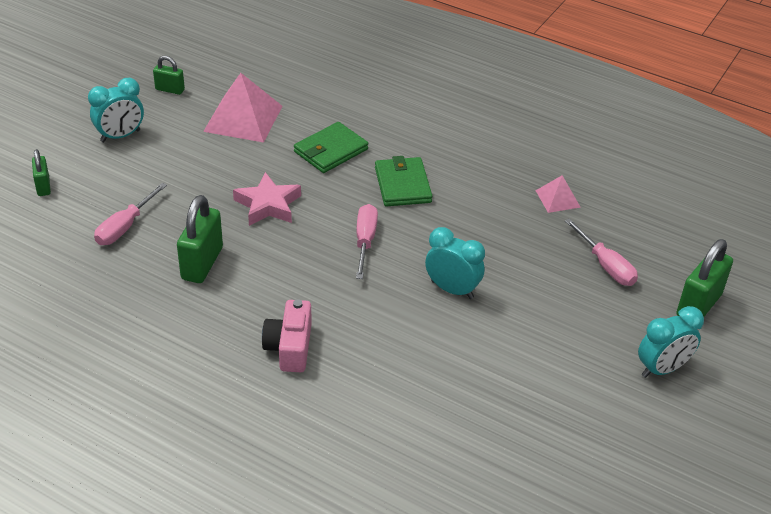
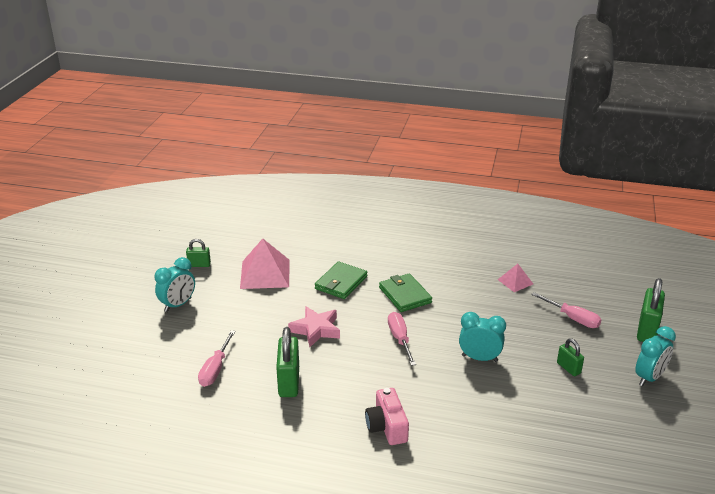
camera: 15 degrees left, 10 degrees down
green padlock [32,149,51,196] -> green padlock moved to [557,338,584,376]

